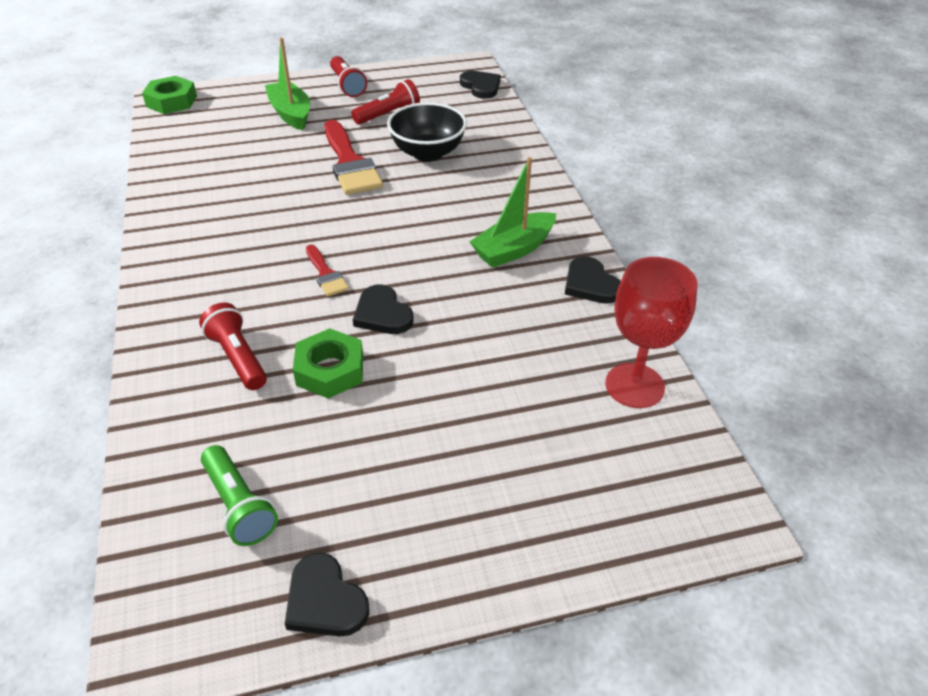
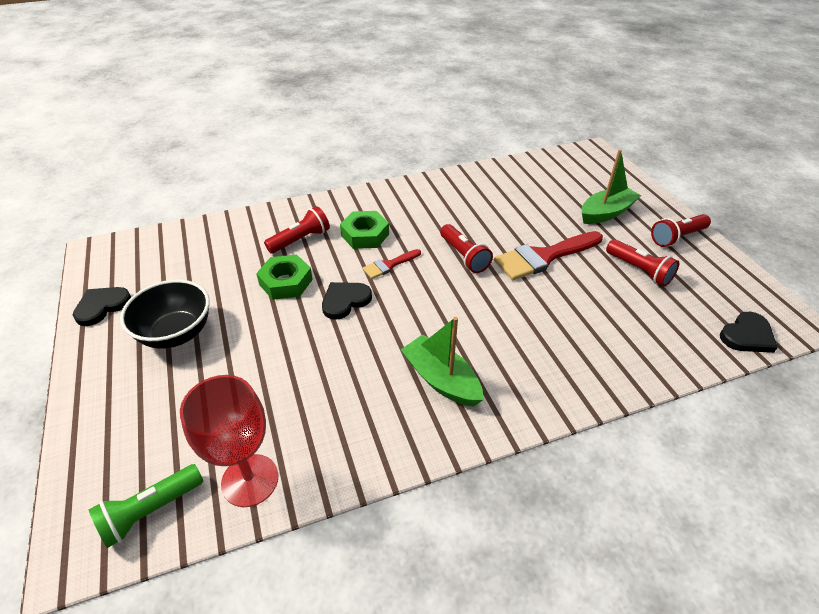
camera: 85 degrees right, 0 degrees up
green nut [142,76,197,114] -> green nut moved to [340,211,389,249]
green flashlight [201,445,278,546] -> green flashlight moved to [89,464,203,548]
black bowl [387,102,467,162] -> black bowl moved to [120,280,210,349]
black heart [565,256,621,304] -> none
none -> red flashlight [440,224,493,273]

